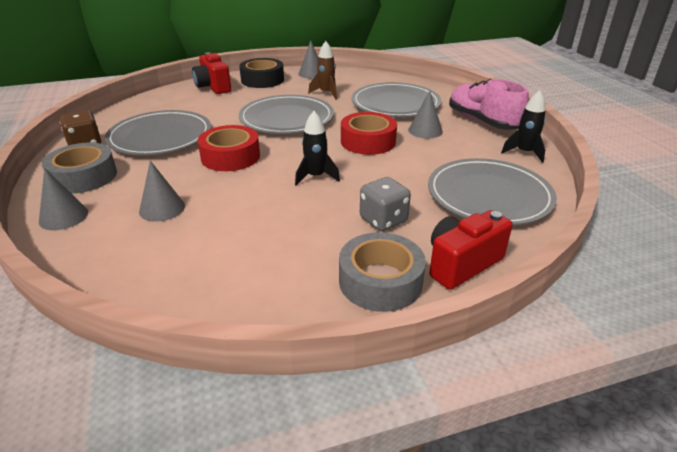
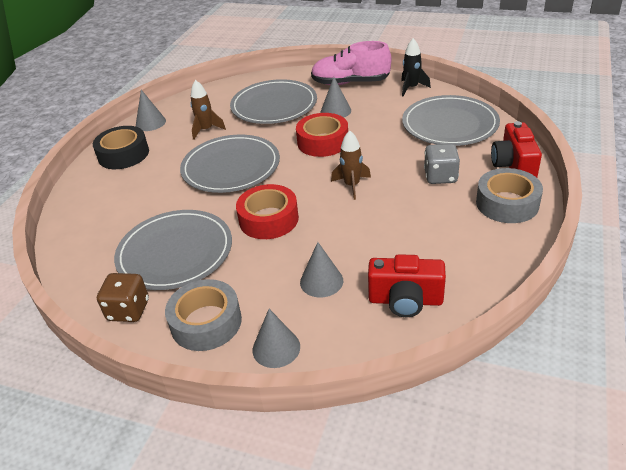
camera: 50 degrees left, 5 degrees up
red camera [192,52,231,94] -> red camera moved to [368,254,446,317]
black rocket [295,111,340,186] -> brown rocket [331,130,371,200]

